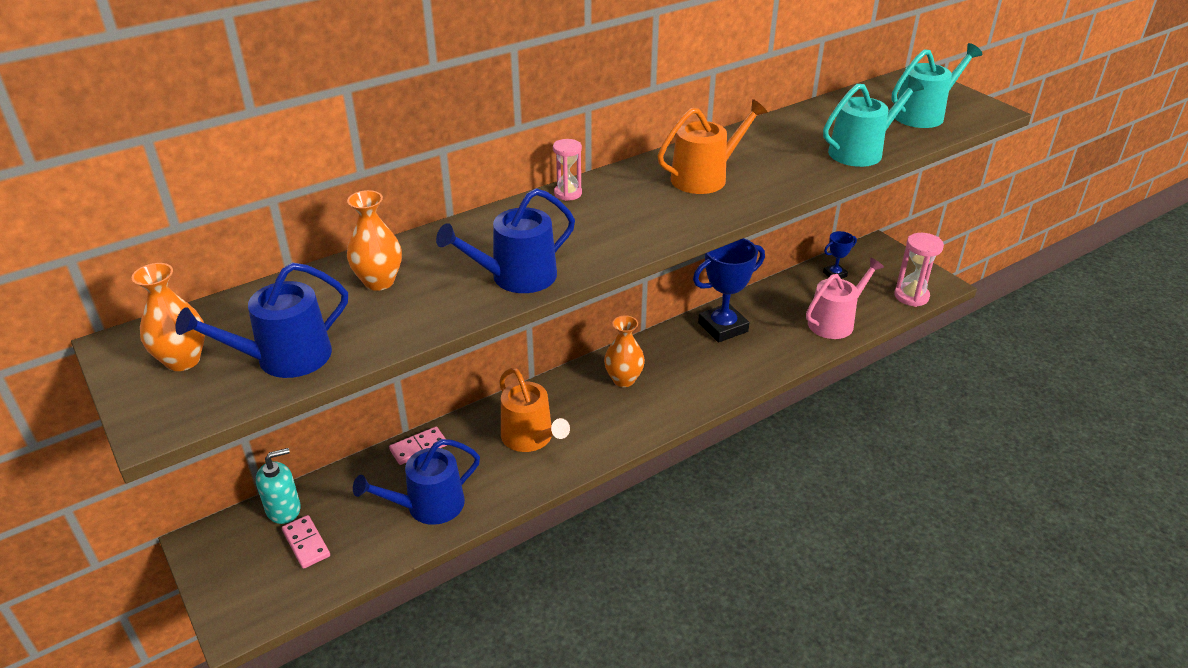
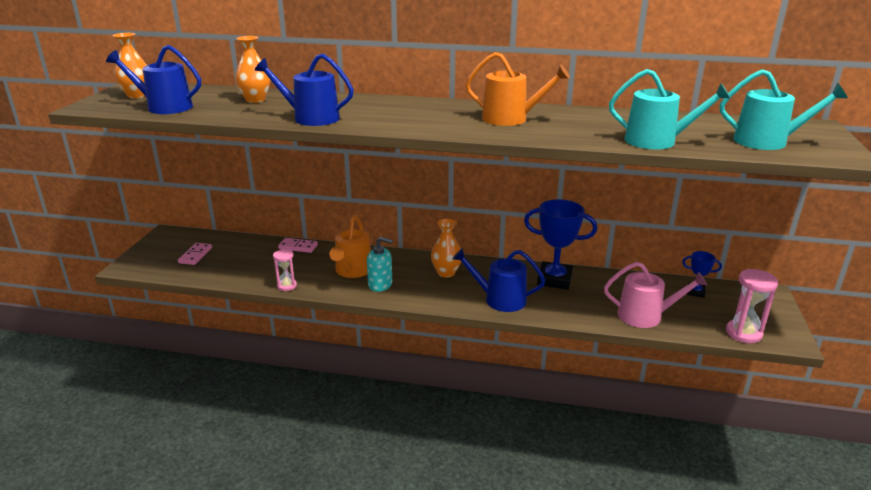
camera: 45 degrees right, 10 degrees down
turquoise soap dispenser [256,448,301,524] -> turquoise soap dispenser moved to [367,237,393,292]
blue watering can [353,439,480,525] -> blue watering can moved to [453,248,545,312]
pink hourglass [553,139,582,201] -> pink hourglass moved to [273,249,297,291]

